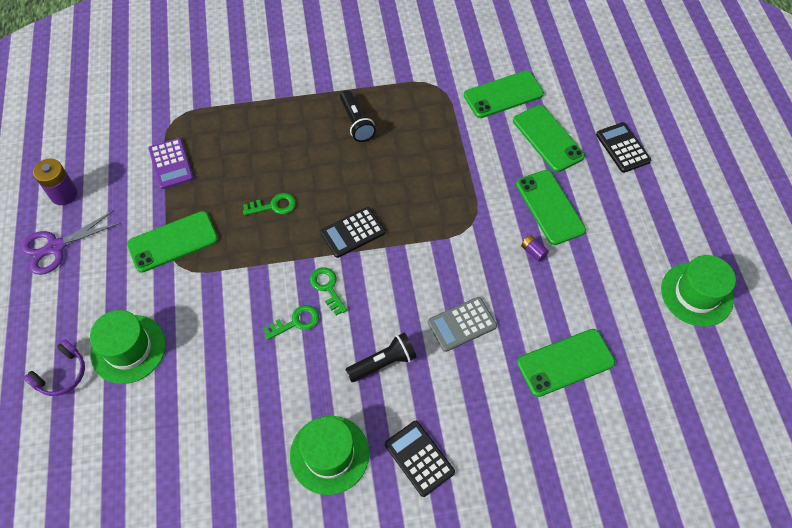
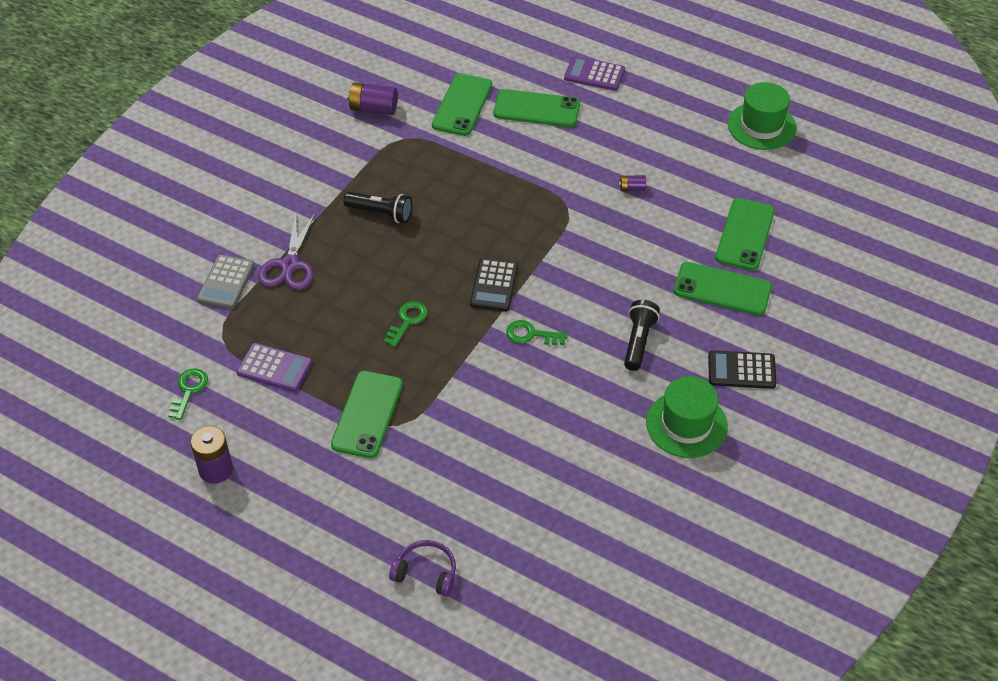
camera: 50 degrees left, 10 degrees down
purple scissors [21,210,121,275] -> purple scissors moved to [258,212,315,290]
purple headphones [23,339,85,396] -> purple headphones turned 60 degrees counterclockwise [389,540,456,596]
green hat [90,310,166,384] -> none
green key [263,305,319,340] -> green key moved to [168,369,208,420]
grey calculator [428,297,497,352] -> grey calculator moved to [197,255,255,309]
green phone [516,170,586,245] -> green phone moved to [674,262,772,315]
black calculator [596,122,651,173] -> purple calculator [564,56,625,91]
none -> purple battery [348,83,398,115]

